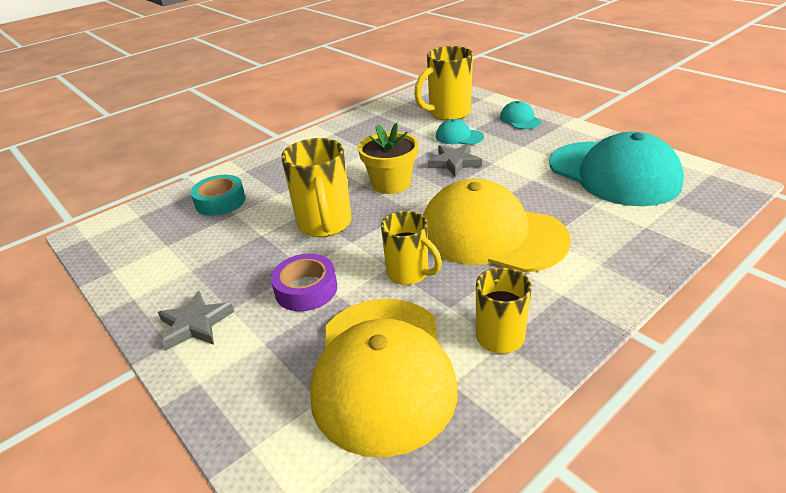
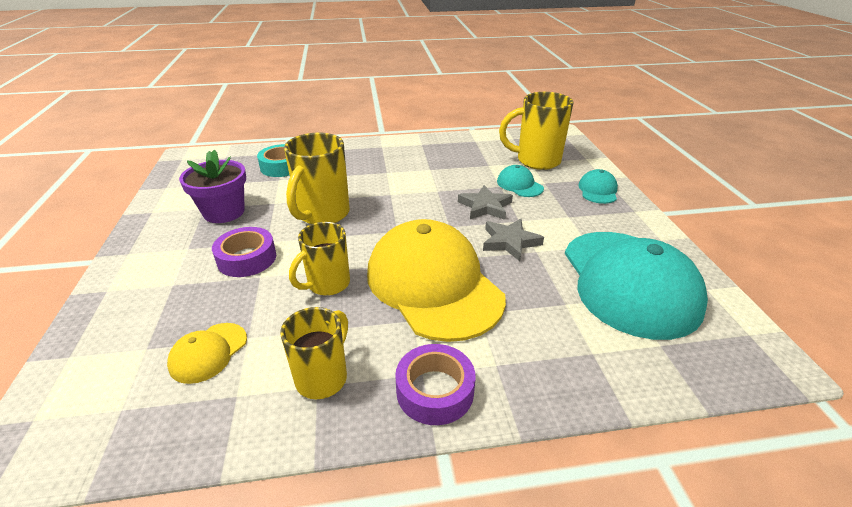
camera: 30 degrees right, 0 degrees up
grey star [158,291,234,350] -> grey star moved to [483,218,544,261]
yellow cap [310,299,458,457] -> yellow cap [167,323,247,384], size x0.43
yellow flower pot [358,123,418,194] -> none
yellow mug [381,211,442,285] -> yellow mug turned 60 degrees clockwise [289,222,350,296]
none -> purple flower pot [179,150,246,223]
none -> purple tape [395,344,476,425]

